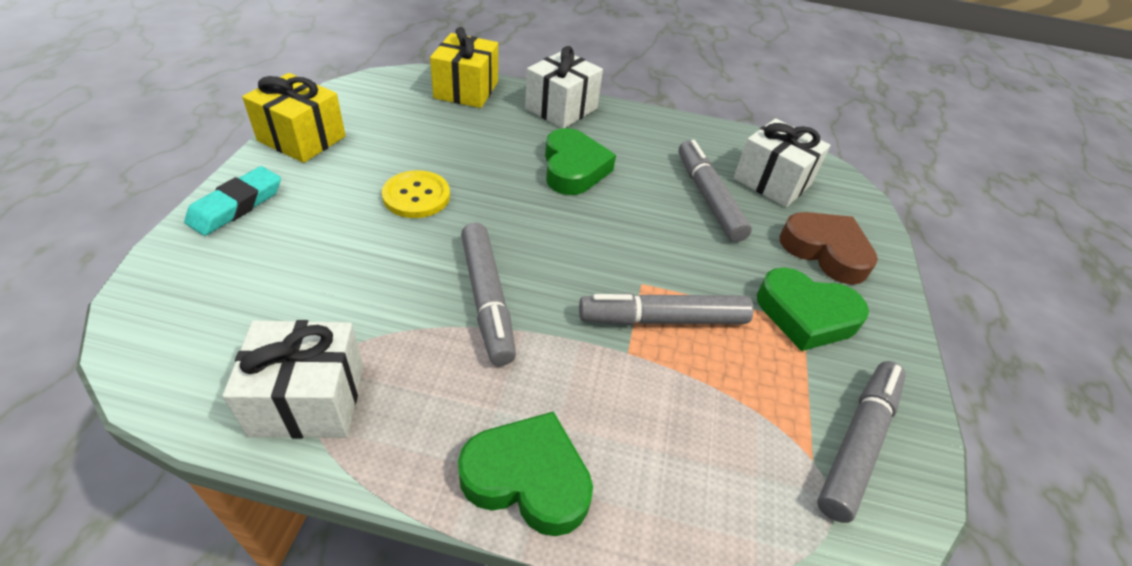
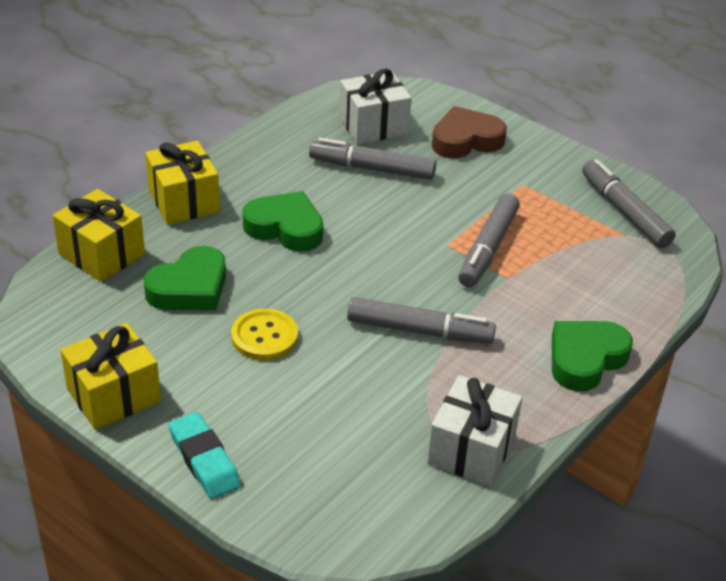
camera: 60 degrees left, 5 degrees down
white gift [525,46,603,128] -> yellow gift [145,140,220,225]
green heart [757,268,869,351] -> green heart moved to [144,246,226,311]

